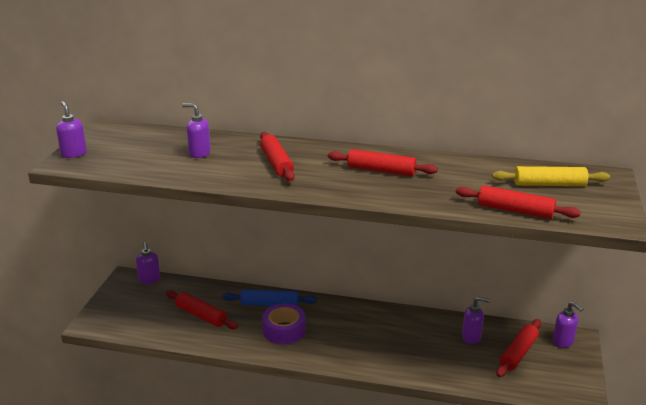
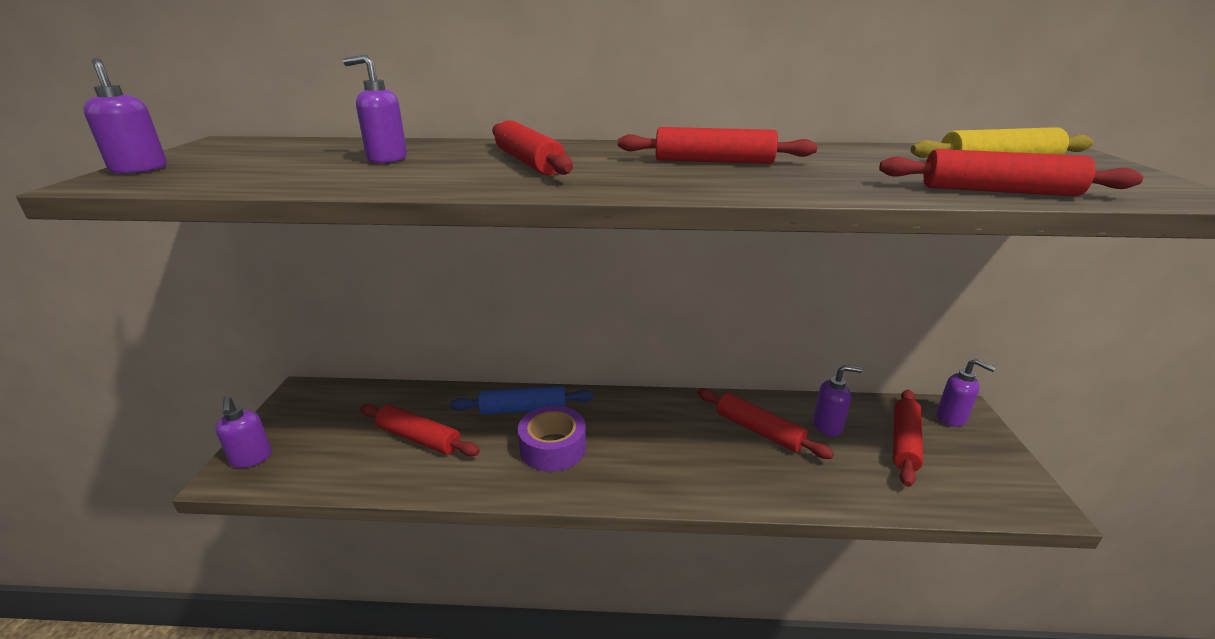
camera: 10 degrees left, 0 degrees up
purple soap dispenser [136,243,160,284] -> purple soap dispenser moved to [215,396,272,468]
none -> red rolling pin [697,389,834,459]

